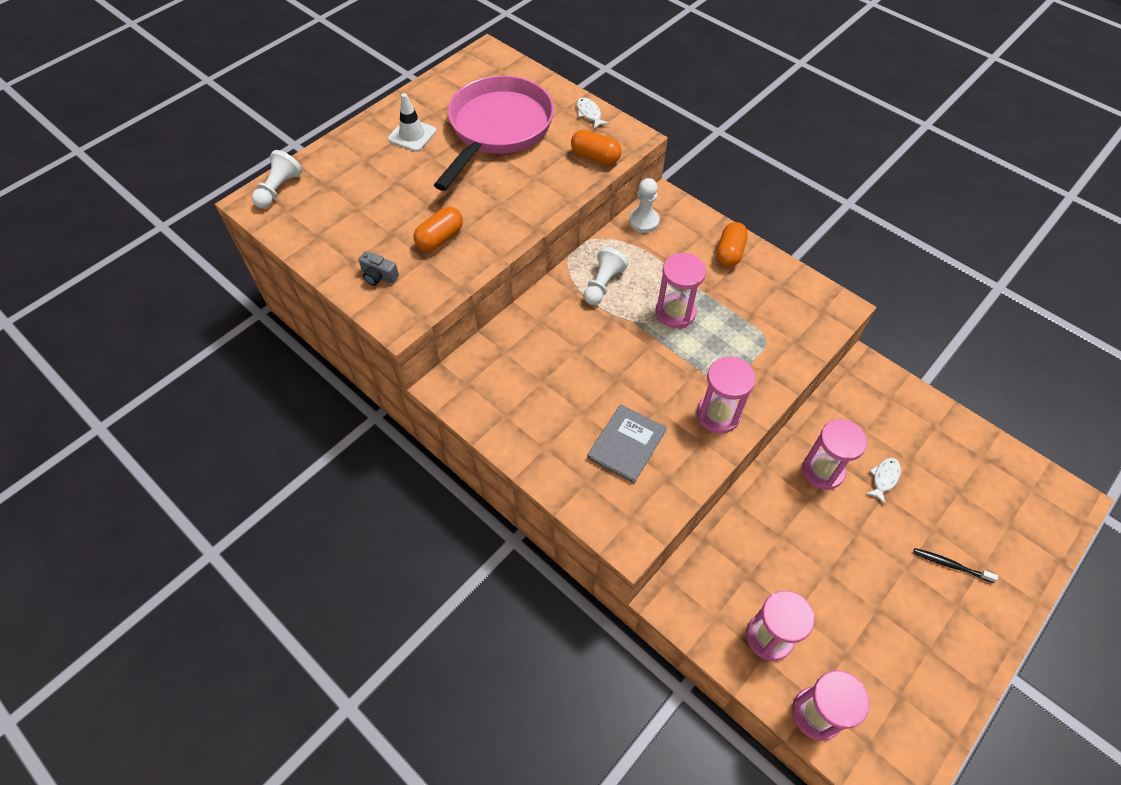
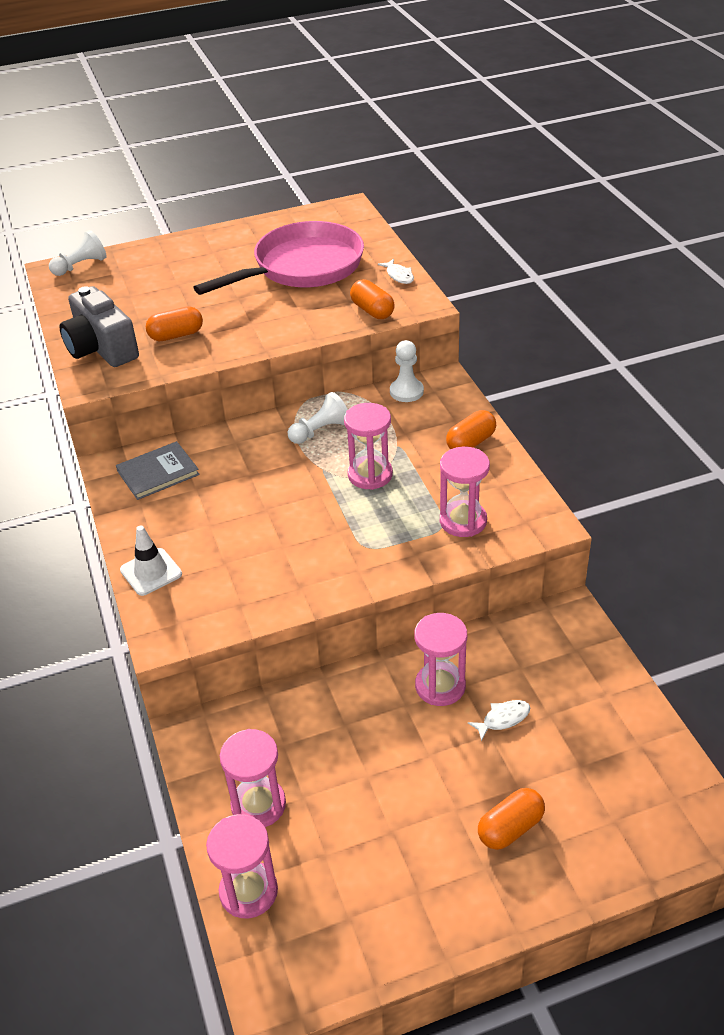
camera: 30 degrees right, 15 degrees down
grey camera [359,251,399,285] -> grey camera [59,286,139,367], size x2.33
white traffic cone [388,93,436,152] -> white traffic cone moved to [120,525,182,596]
white fish [577,98,609,129] -> white fish turned 150 degrees clockwise [378,259,414,284]
grey book [587,404,667,483] -> grey book moved to [116,441,200,500]
pink hourglass [697,357,755,434] -> pink hourglass moved to [440,447,490,537]
black toothbrush [913,548,998,583] -> orange capsule [478,788,545,850]

